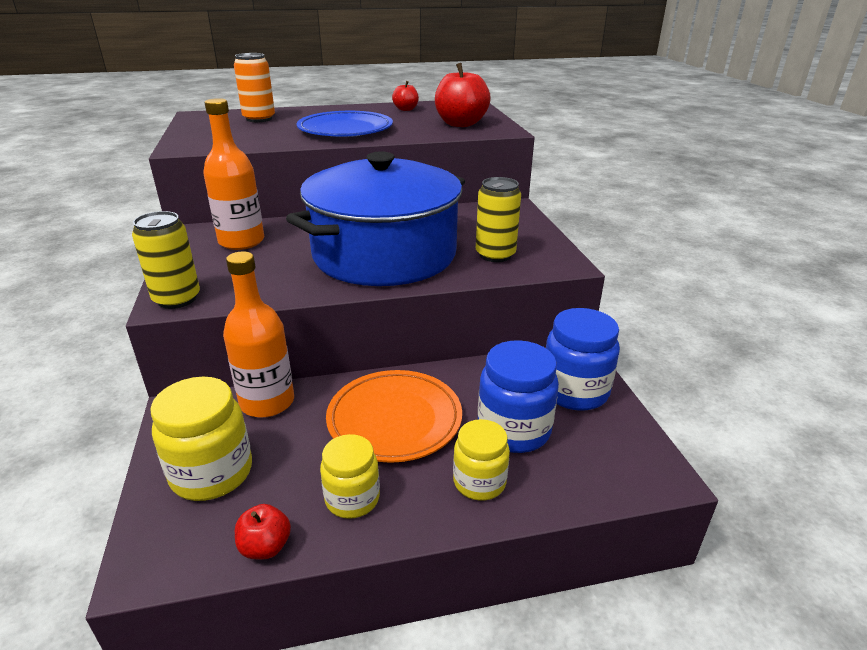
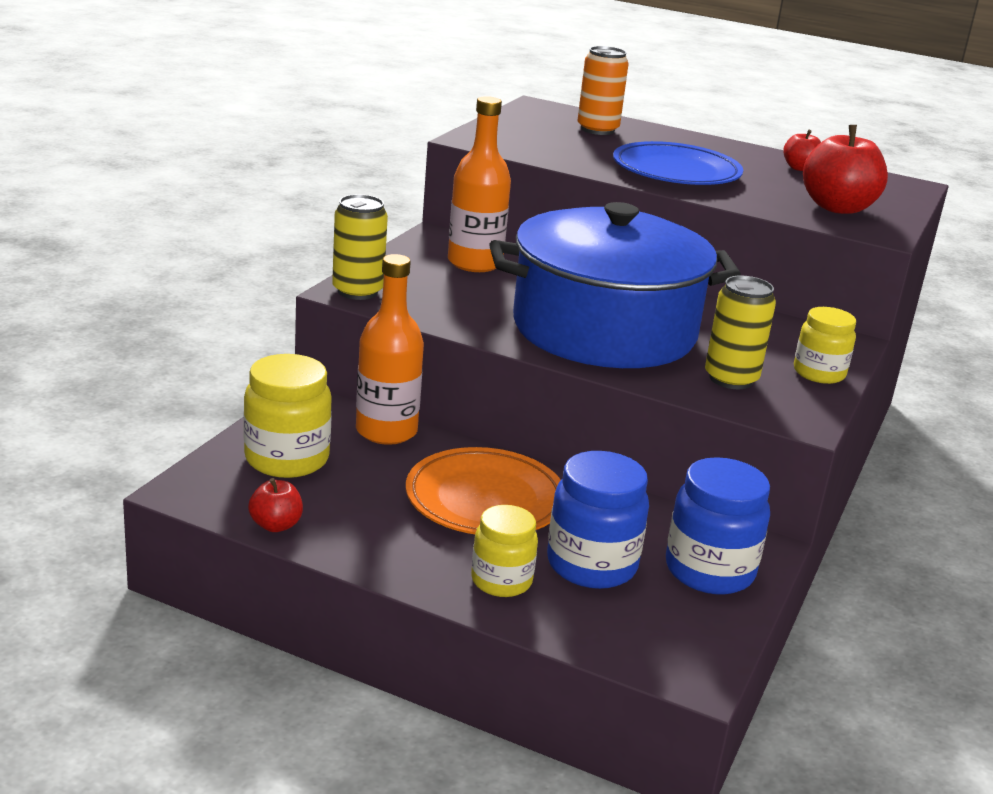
camera: 35 degrees right, 5 degrees down
yellow jar [320,434,380,519] -> yellow jar moved to [794,307,856,384]

